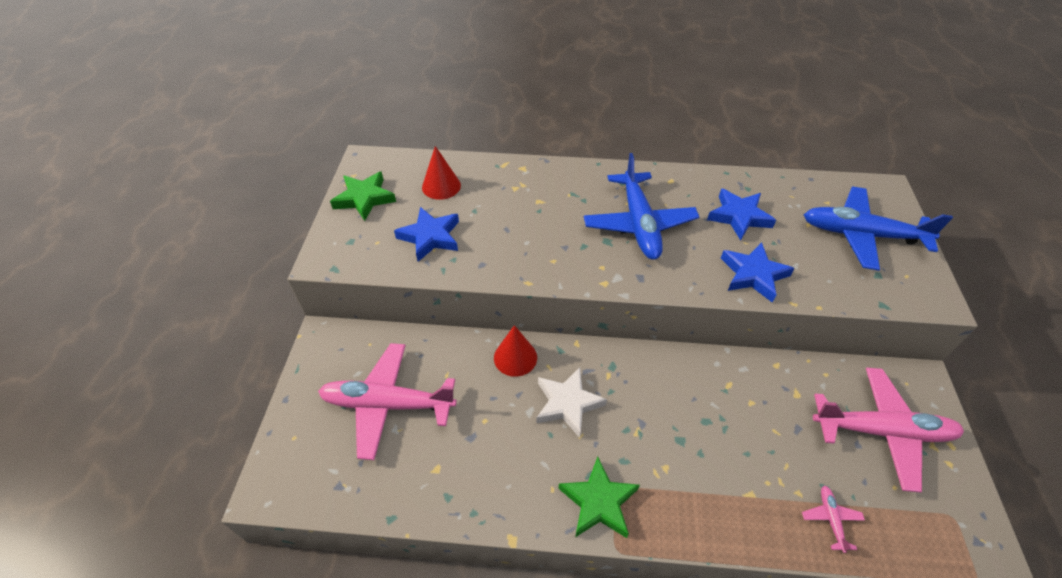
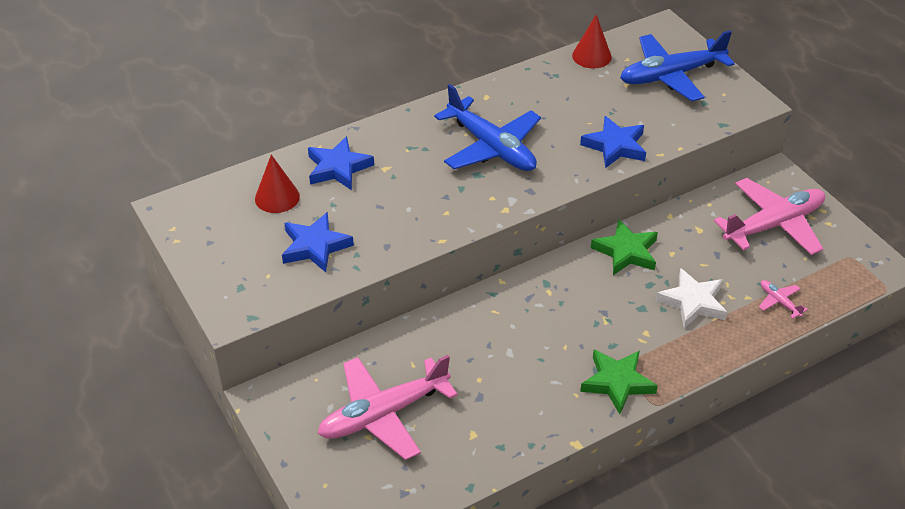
camera: 35 degrees left, 5 degrees down
green star [330,171,396,221] -> green star moved to [591,219,658,275]
red cone [494,325,537,377] -> red cone moved to [572,15,612,69]
white star [536,367,607,438] -> white star moved to [656,268,727,328]
blue star [707,188,776,241] -> blue star moved to [308,136,374,190]

